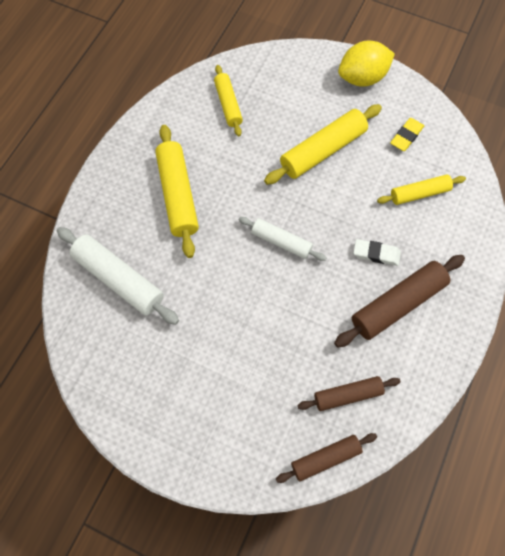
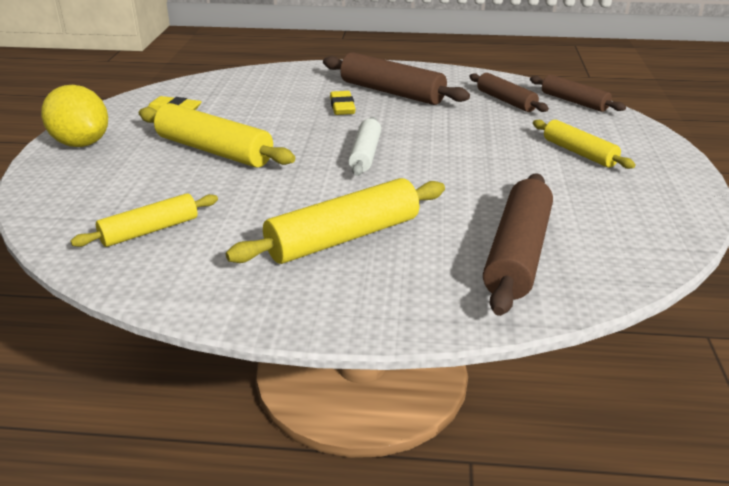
camera: 110 degrees left, 35 degrees down
white rolling pin [57,227,179,325] -> brown rolling pin [483,174,553,316]
white eraser [353,239,401,266] -> yellow eraser [330,91,356,115]
yellow rolling pin [377,174,466,205] -> yellow rolling pin moved to [533,120,636,169]

